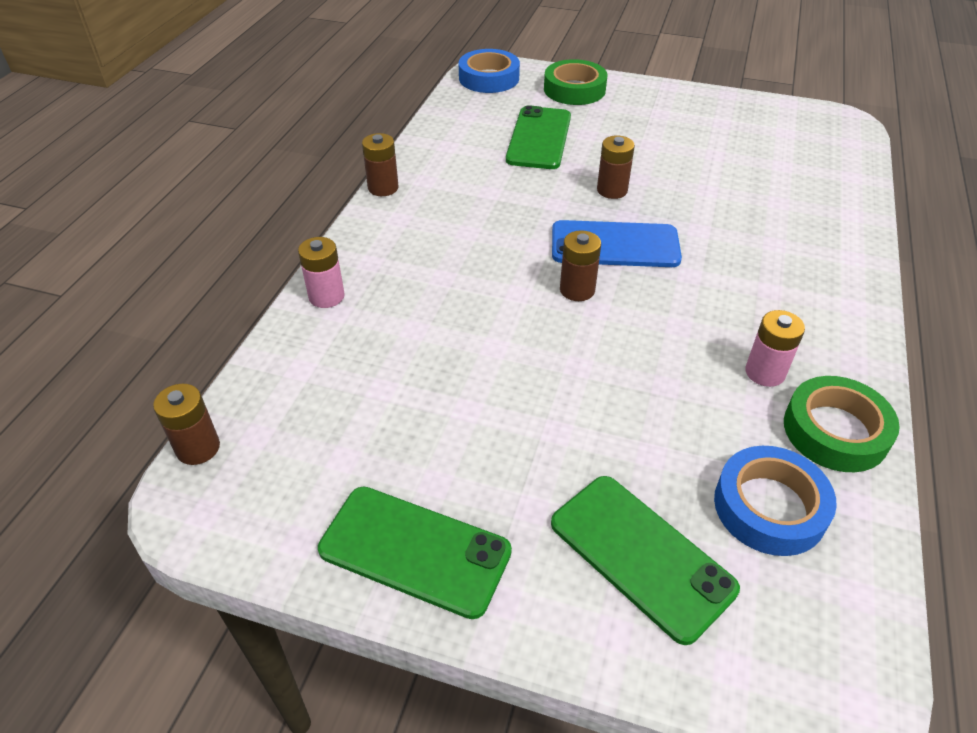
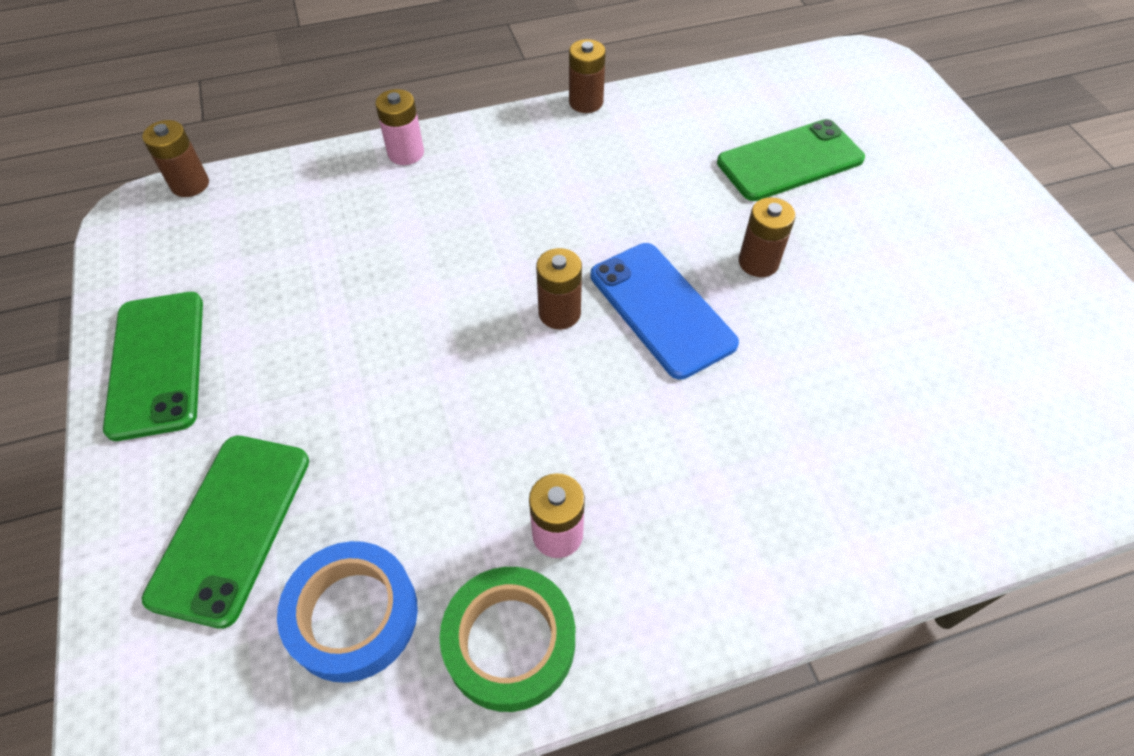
camera: 55 degrees right, 10 degrees up
blue tape [459,49,520,93] -> none
green tape [544,59,608,105] -> none

